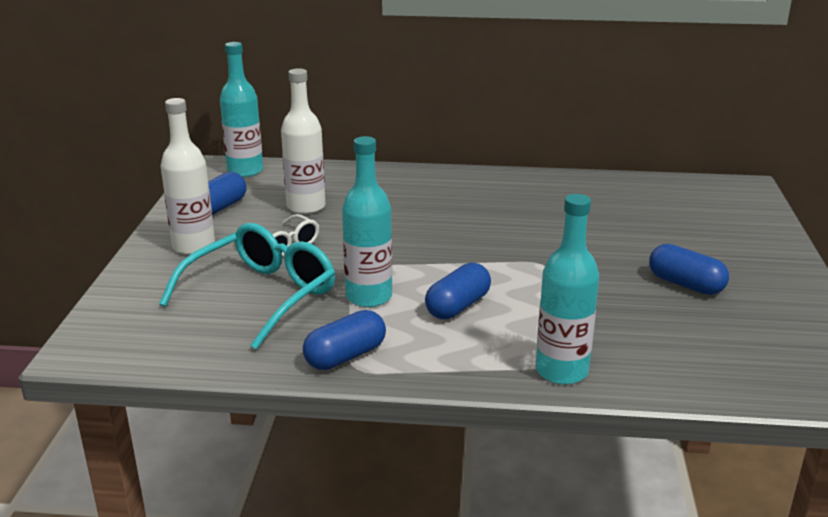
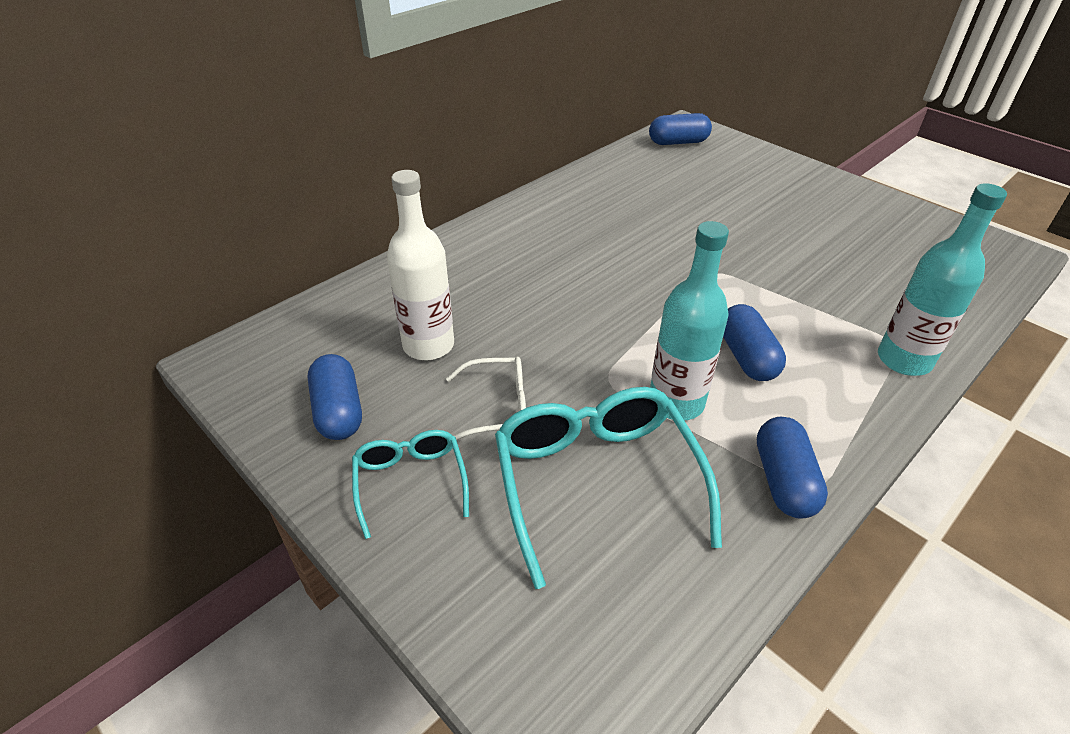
camera: 50 degrees left, 15 degrees up
white bottle [161,98,215,255] -> turquoise glasses [352,430,469,539]
turquoise bottle [220,42,263,177] -> none
blue capsule [649,244,729,295] -> blue capsule moved to [649,113,712,145]

